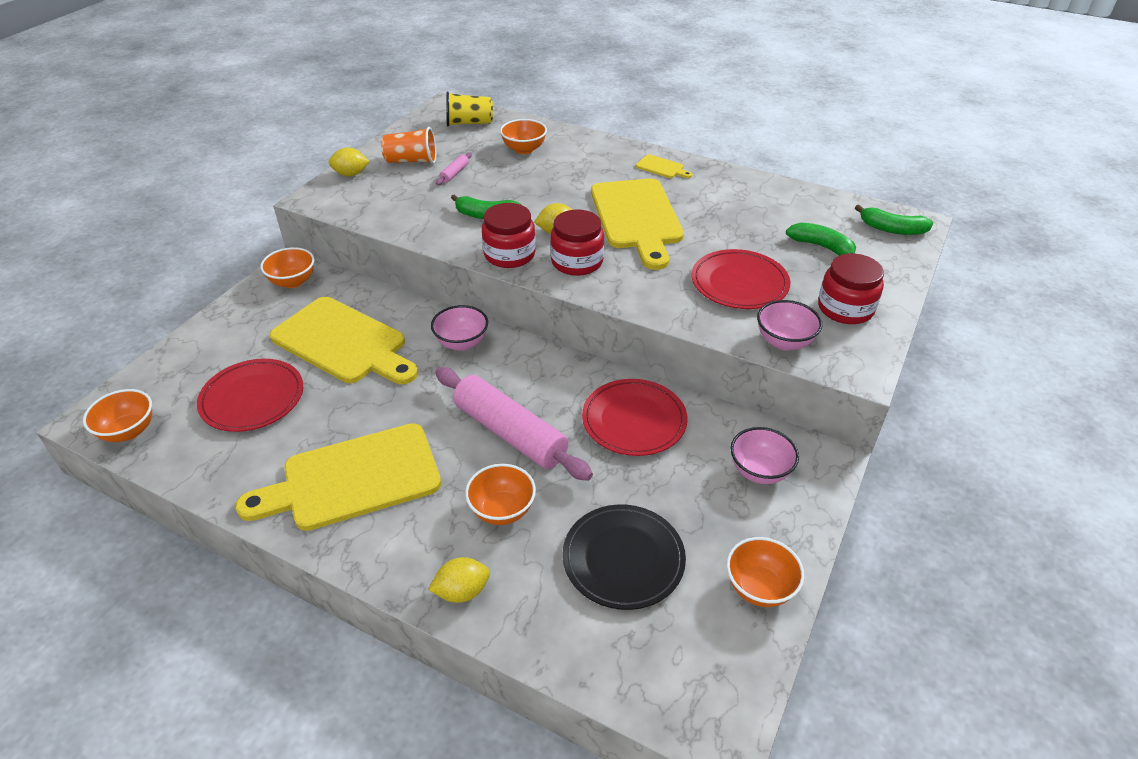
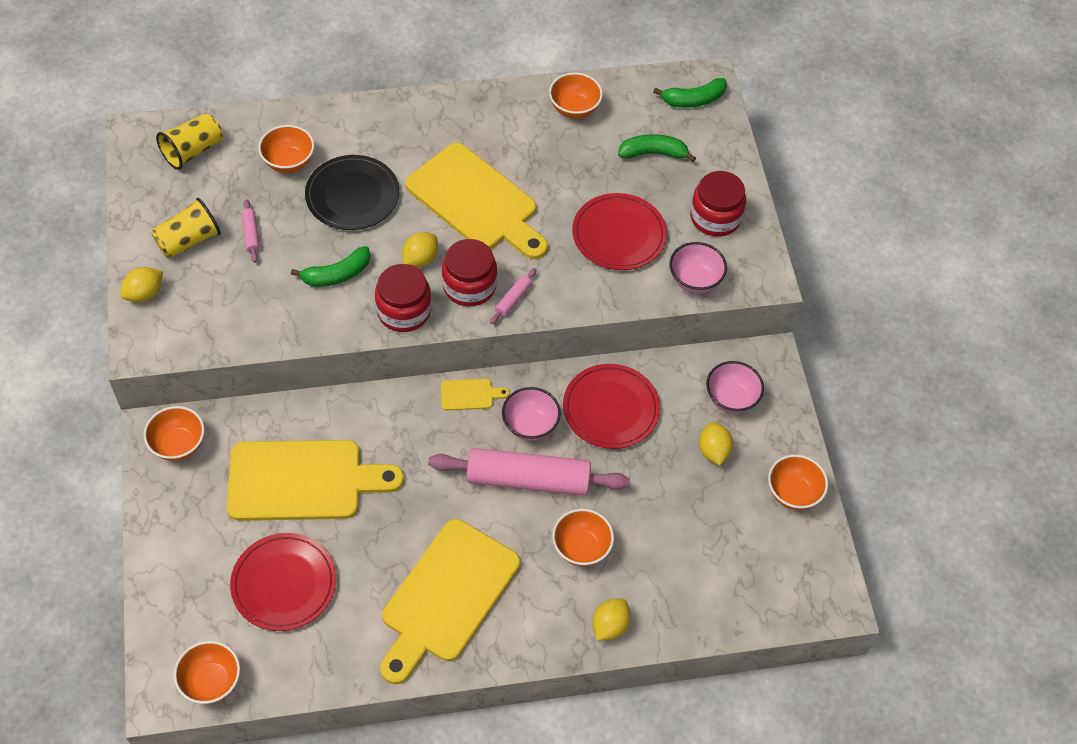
camera: 40 degrees left, 15 degrees up
orange cup [381,127,436,164] -> yellow cup [151,198,221,258]
pink bowl [431,305,488,351] -> pink bowl moved to [502,387,561,441]
black plate [563,504,686,610] -> black plate moved to [305,155,399,230]
yellow cutting board [636,154,692,178] -> yellow cutting board moved to [441,379,510,411]
none -> pink rolling pin [490,268,537,324]
none -> orange bowl [549,72,603,119]
none -> yellow lemon [699,422,733,465]

